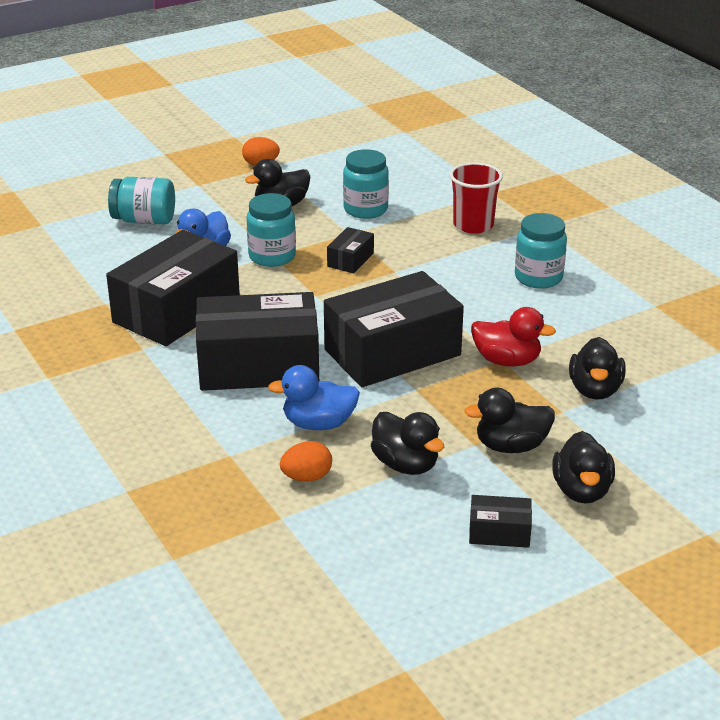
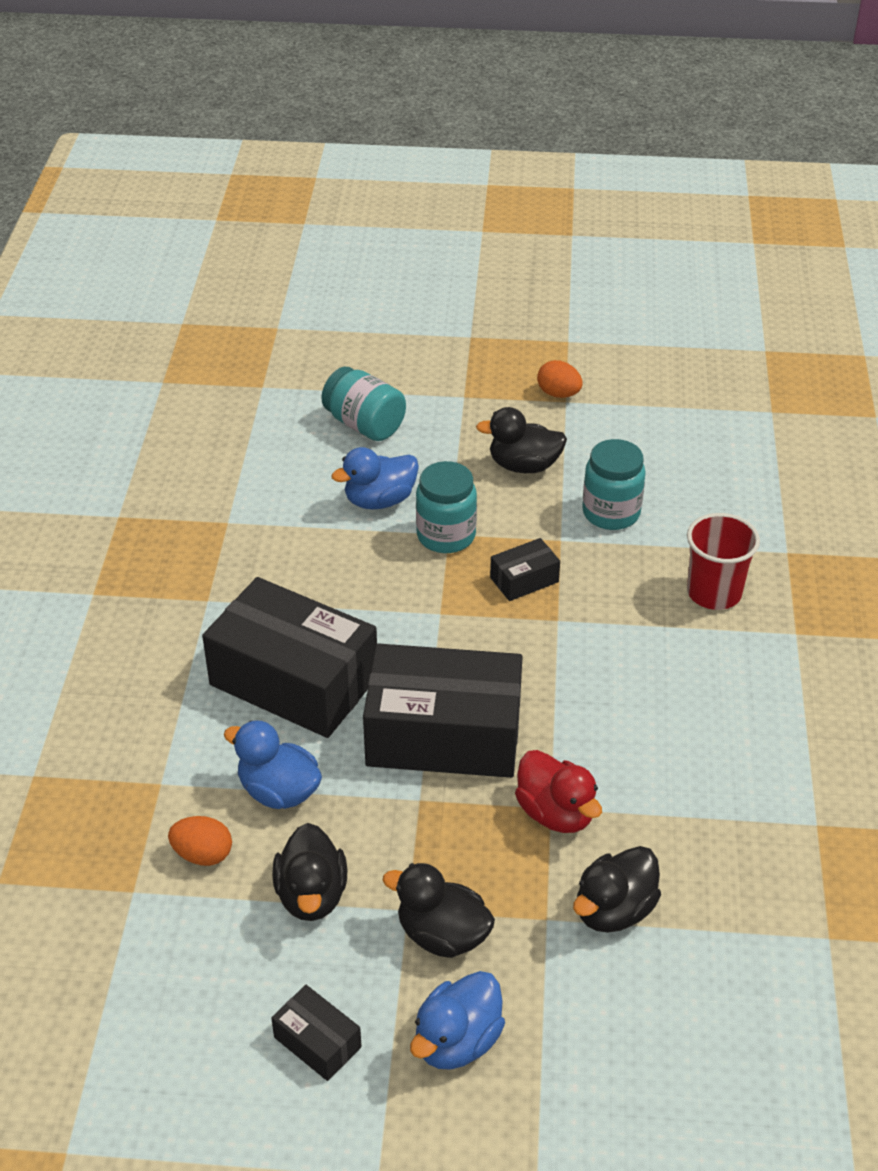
camera: 35 degrees right, 10 degrees up
black box [106,230,240,346] -> none
turquoise jar [515,213,567,289] -> none
black duck [552,431,615,503] -> blue duck [410,971,505,1070]

